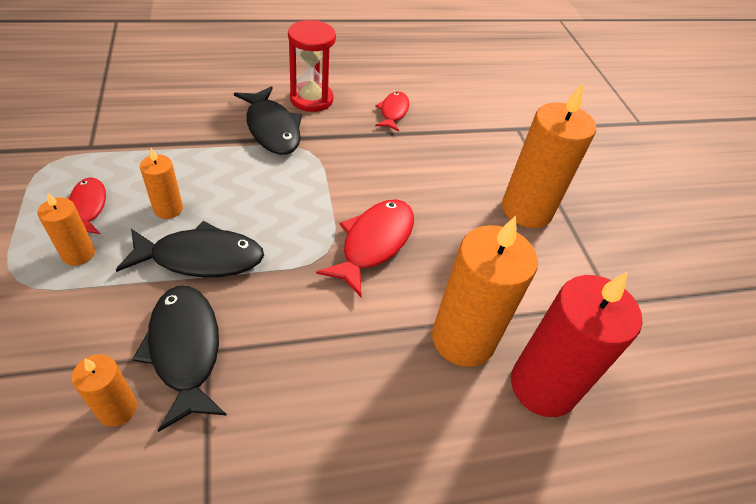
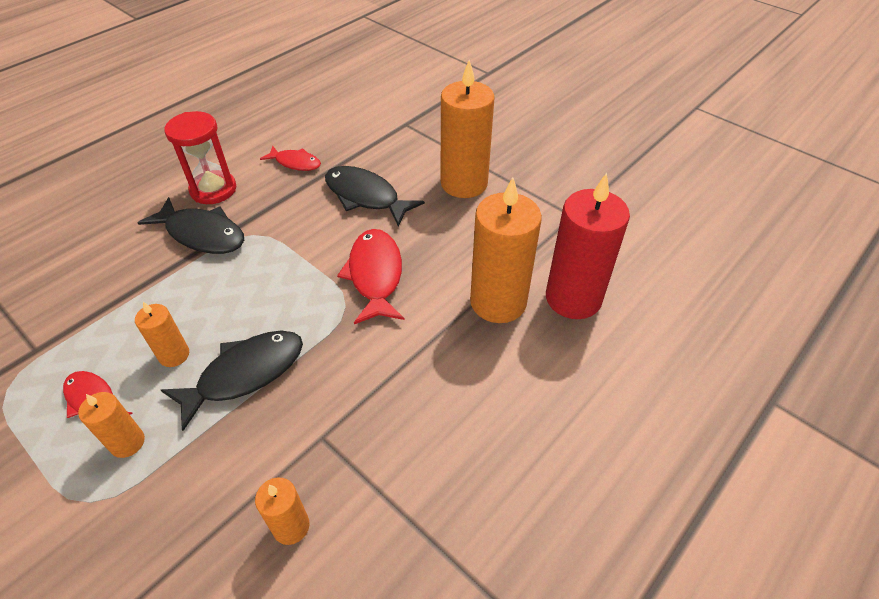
camera: 30 degrees left, 0 degrees up
black fish [132,286,227,432] -> black fish moved to [325,166,425,227]
red fish [375,92,409,132] -> red fish turned 135 degrees clockwise [260,146,321,171]

